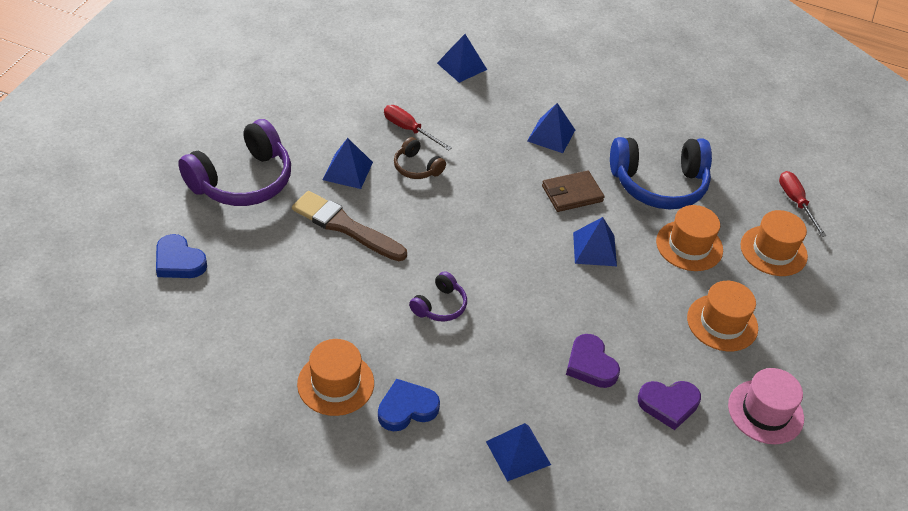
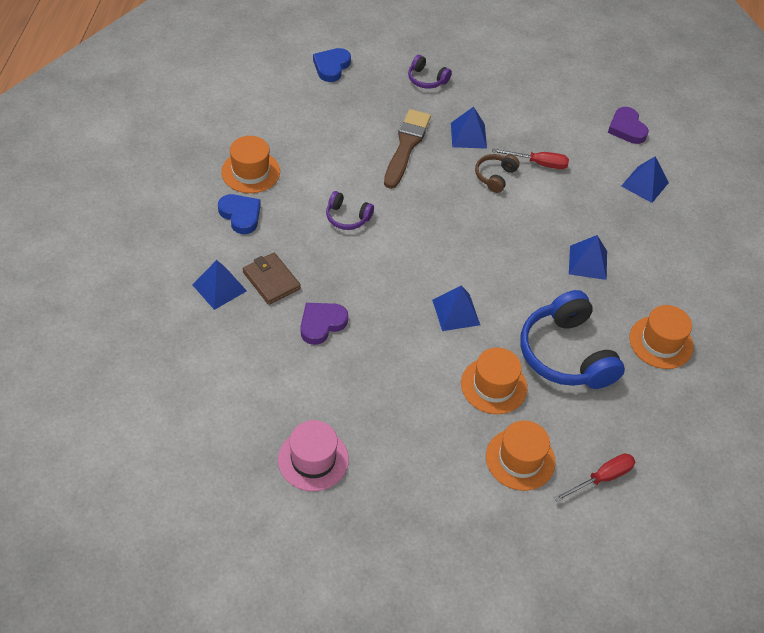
camera: 75 degrees right, 5 degrees up
purple headphones [178,119,291,206] -> purple headphones [408,55,452,89], size x0.49
red screwdriver [384,105,452,151] -> red screwdriver turned 75 degrees clockwise [492,148,569,169]
brown wallet [542,171,605,212] -> brown wallet moved to [243,253,301,305]
purple heart [638,381,701,430] -> purple heart moved to [608,107,649,144]
orange hat [687,281,758,351] -> orange hat moved to [629,305,694,369]

